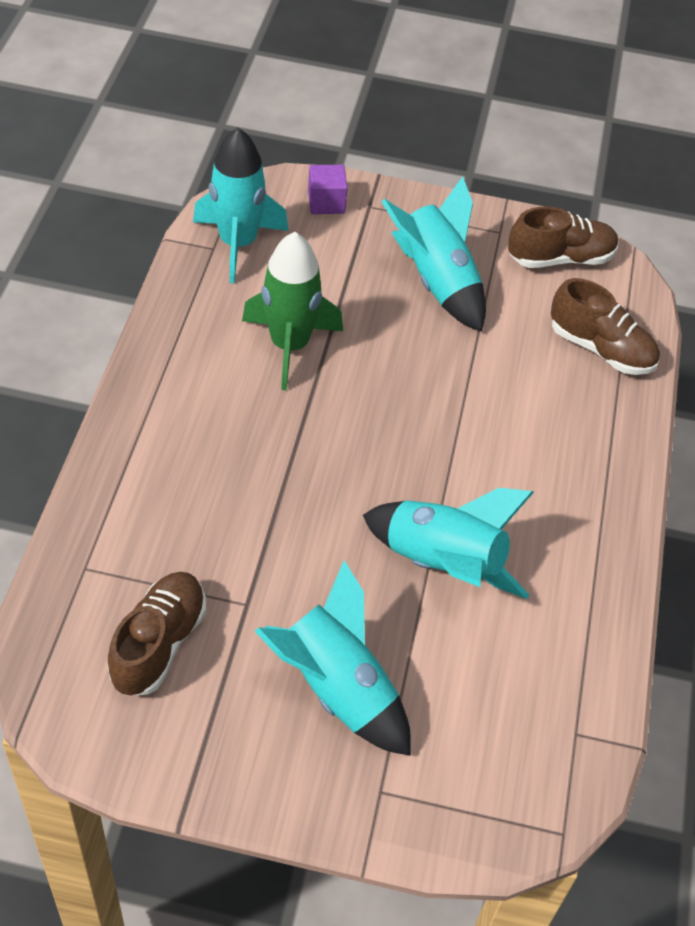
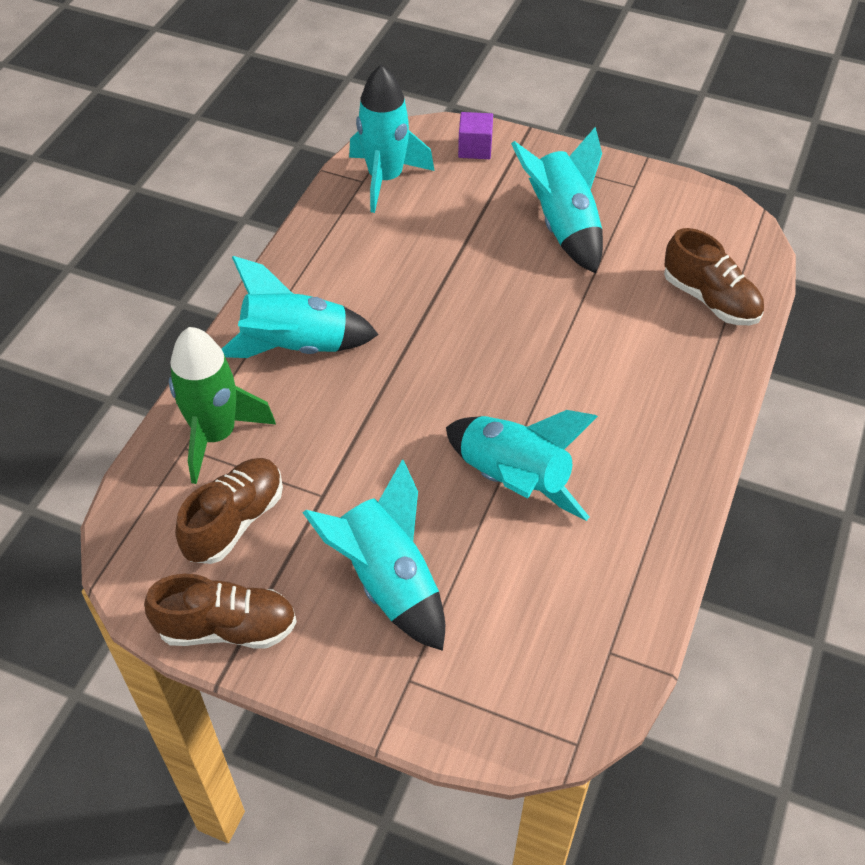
camera: 15 degrees right, 0 degrees up
green rocket [242,232,343,390] -> green rocket moved to [169,327,276,484]
brown shoe [508,207,619,268] -> brown shoe moved to [144,574,297,648]
none -> turquoise rocket [222,256,379,358]

